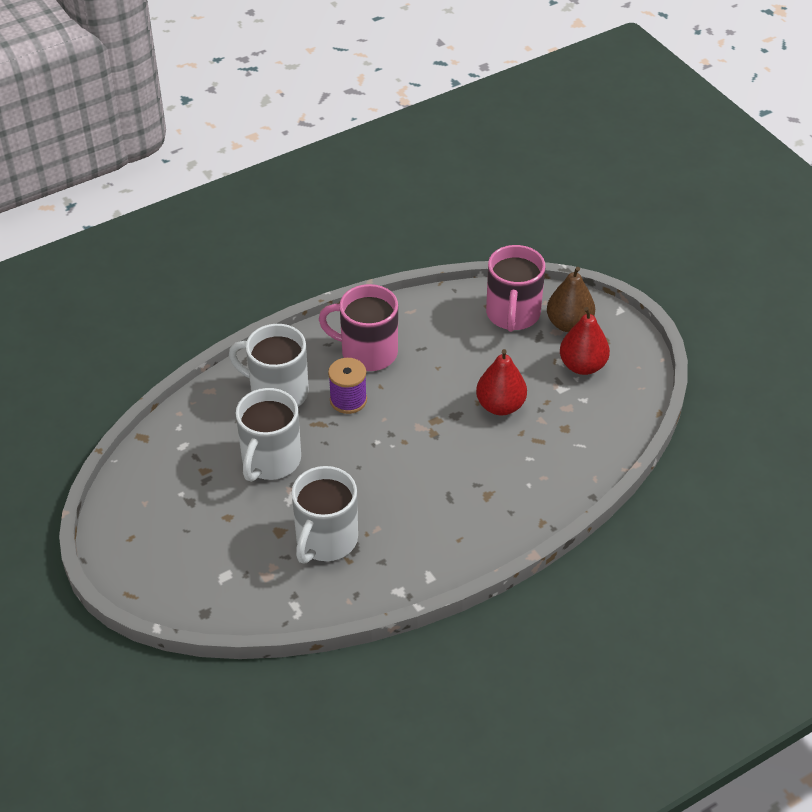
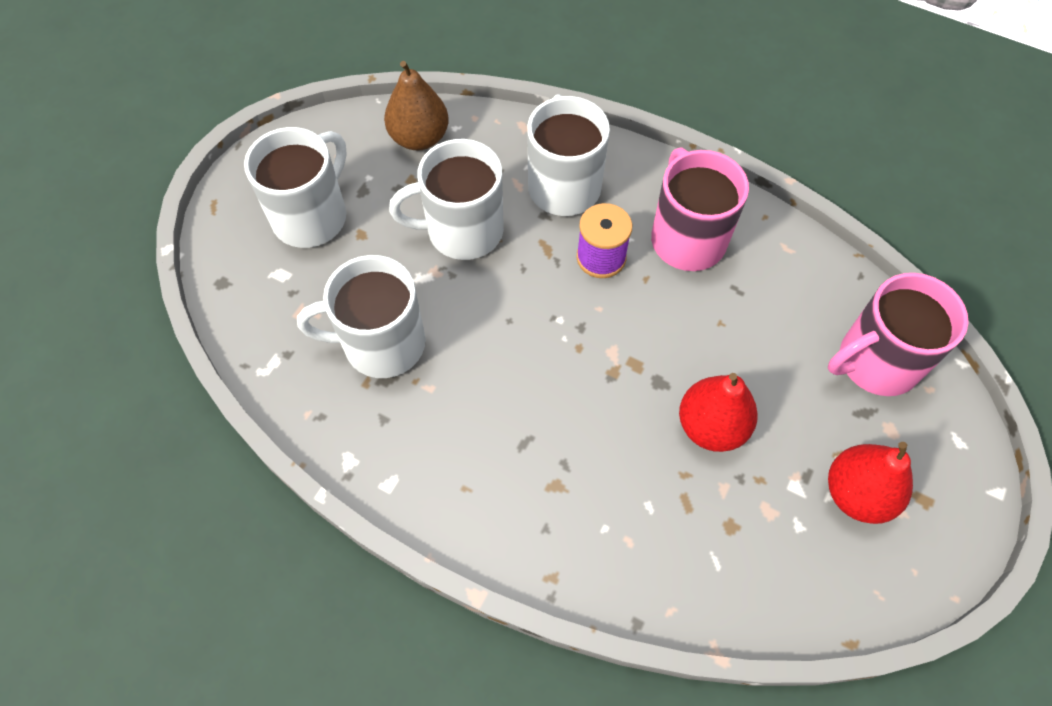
camera: 60 degrees right, 15 degrees up
brown pear [547,267,595,332] -> brown pear moved to [384,61,449,150]
none -> white mug [244,127,347,248]

